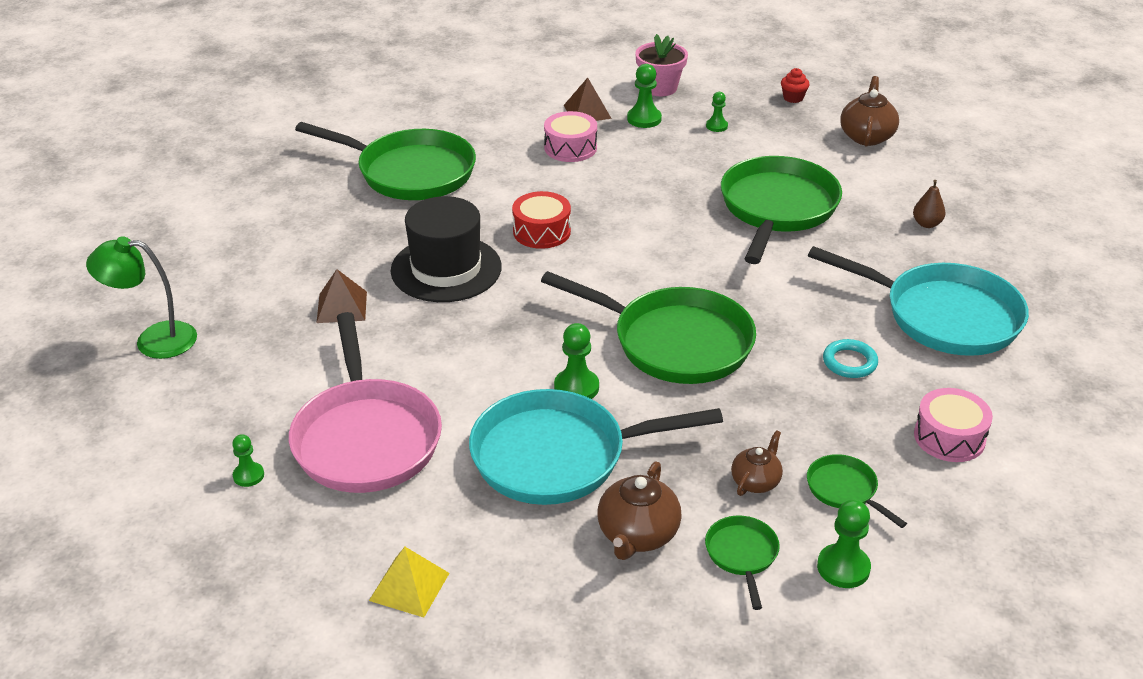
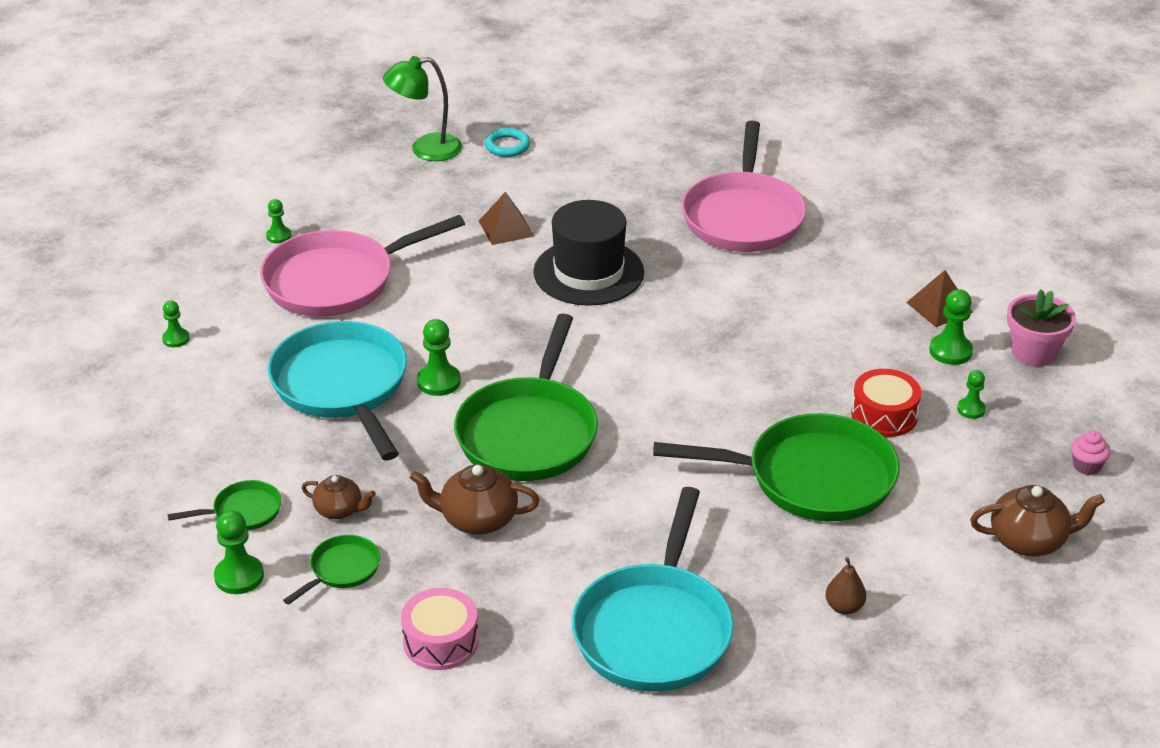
camera: 75 degrees right, 0 degrees up
green lamp [86,236,197,359] -> green lamp turned 90 degrees counterclockwise [383,56,462,161]
green pan [295,122,476,200] -> pink pan [682,121,806,252]
yellow pyramid [369,547,449,618] -> green pawn [162,301,190,347]
red drum [512,191,571,249] -> red drum moved to [851,369,921,437]
pink drum [544,111,597,162] -> none
brown teapot [598,461,682,560] -> brown teapot moved to [410,464,540,535]
red cupcake [781,68,810,103] -> pink cupcake [1071,431,1111,475]
turquoise ring [823,339,878,378] -> turquoise ring moved to [485,128,530,157]

